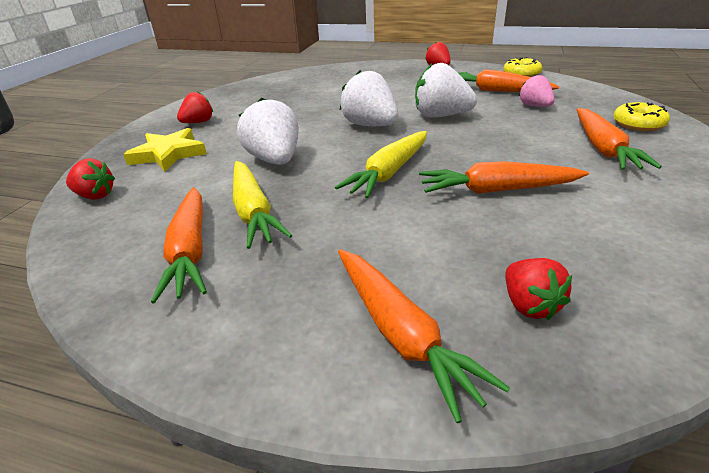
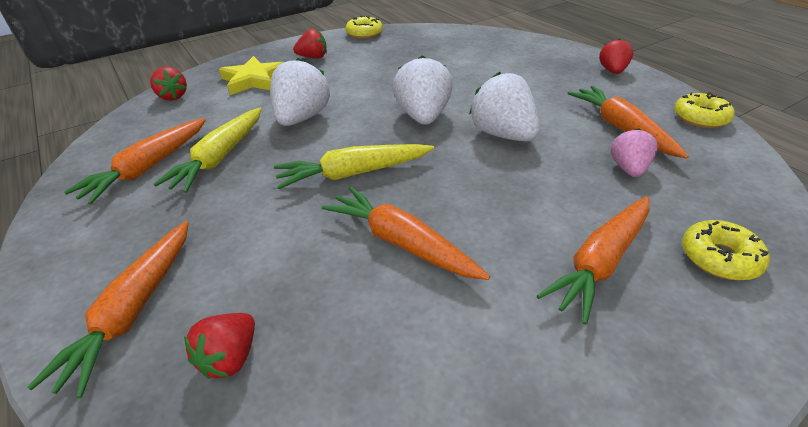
camera: 40 degrees right, 5 degrees up
none -> yellow donut [345,16,383,39]

